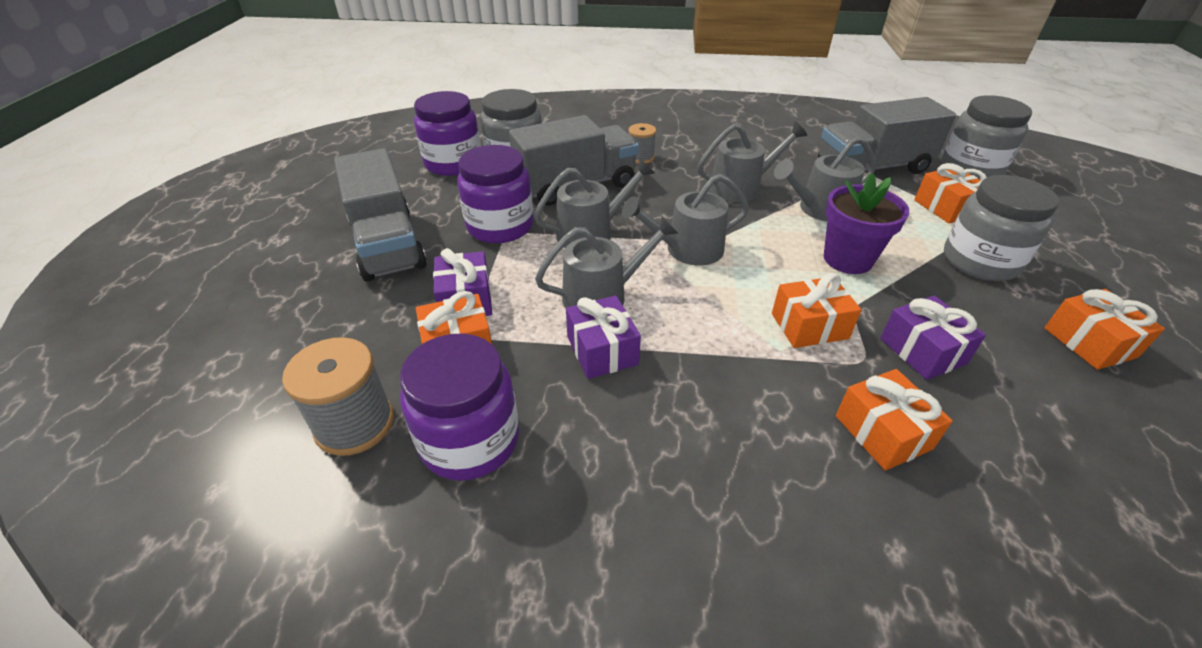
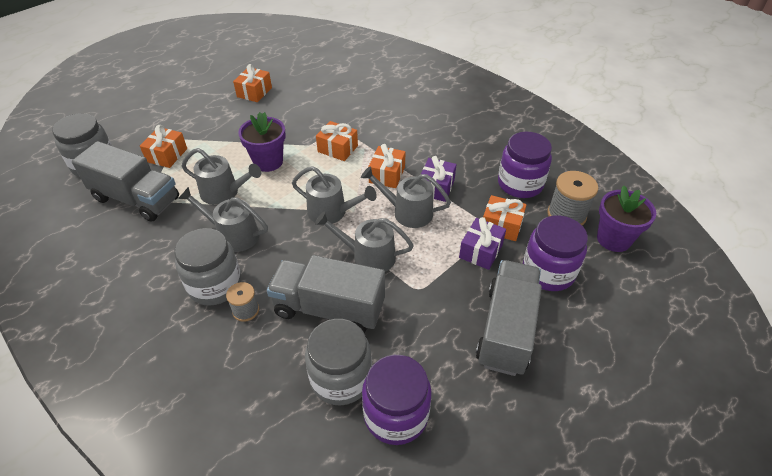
camera: 140 degrees left, 5 degrees up
purple jar [457,145,533,243] -> purple jar moved to [523,215,588,291]
orange gift [836,369,953,471] -> orange gift moved to [368,144,406,188]
purple gift [880,295,986,380] -> none
grey jar [944,175,1059,281] -> grey jar moved to [174,228,242,306]
none -> purple flower pot [597,185,656,252]

